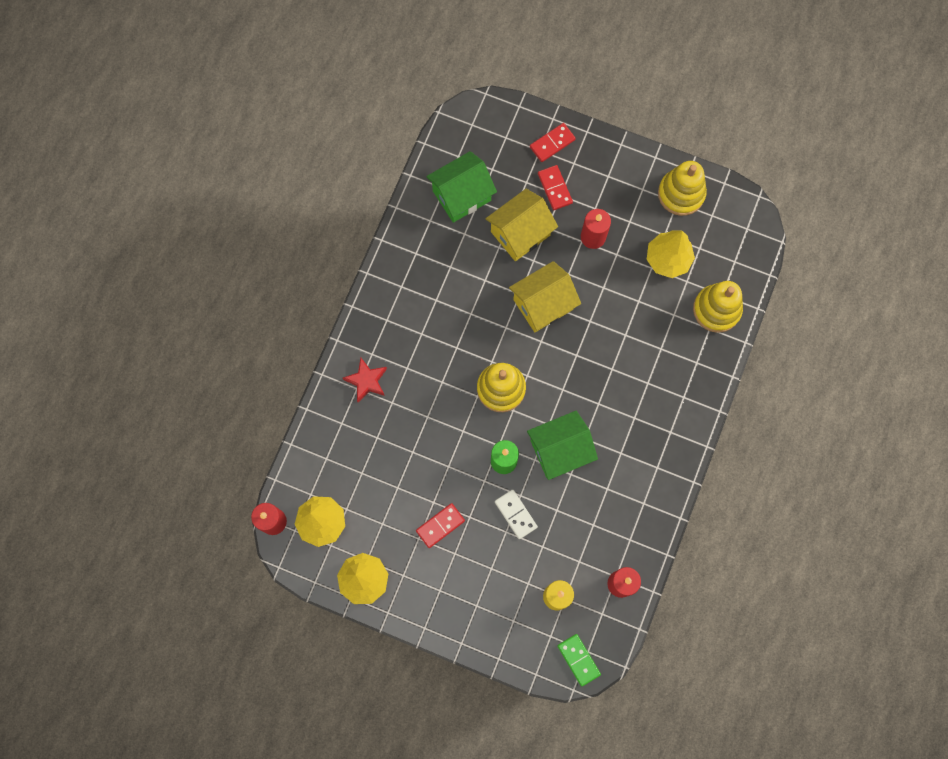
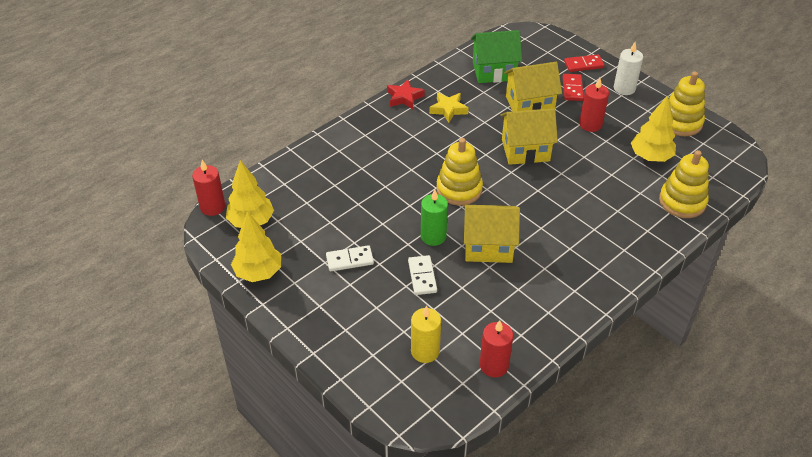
camera: 25 degrees right, 30 degrees down
red star [343,358,387,402] -> red star moved to [387,80,425,109]
red domino [416,503,465,548] -> white domino [326,245,374,271]
green house [527,411,598,480] -> yellow house [464,205,520,263]
green domino [558,634,601,686] -> none
none -> yellow star [429,93,469,123]
none -> white candle [614,42,643,95]

